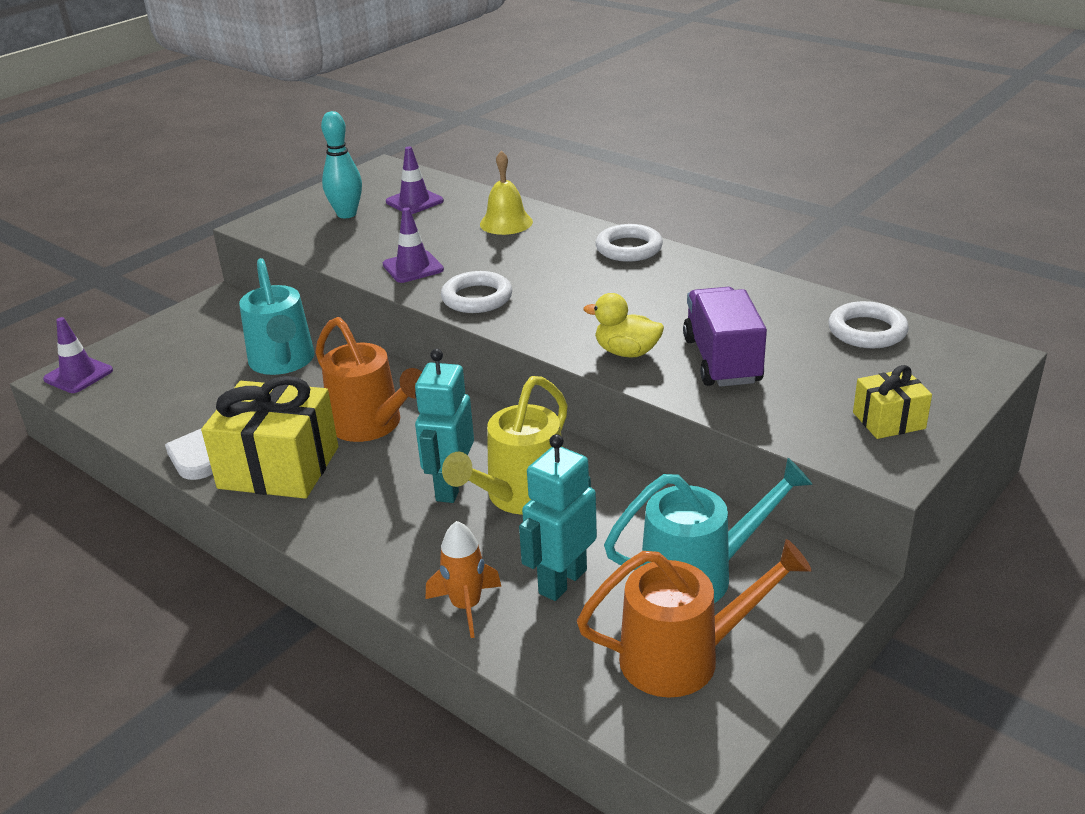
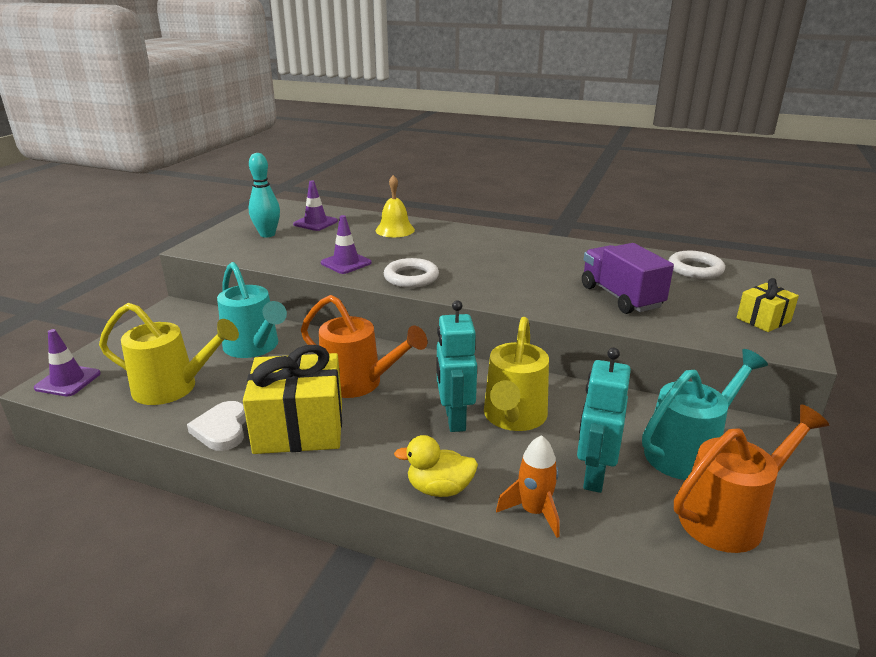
camera: 20 degrees left, 5 degrees down
yellow duck [584,293,664,357] -> yellow duck moved to [394,435,478,497]
white ring [596,224,663,262] -> none
none -> yellow watering can [99,303,239,405]

